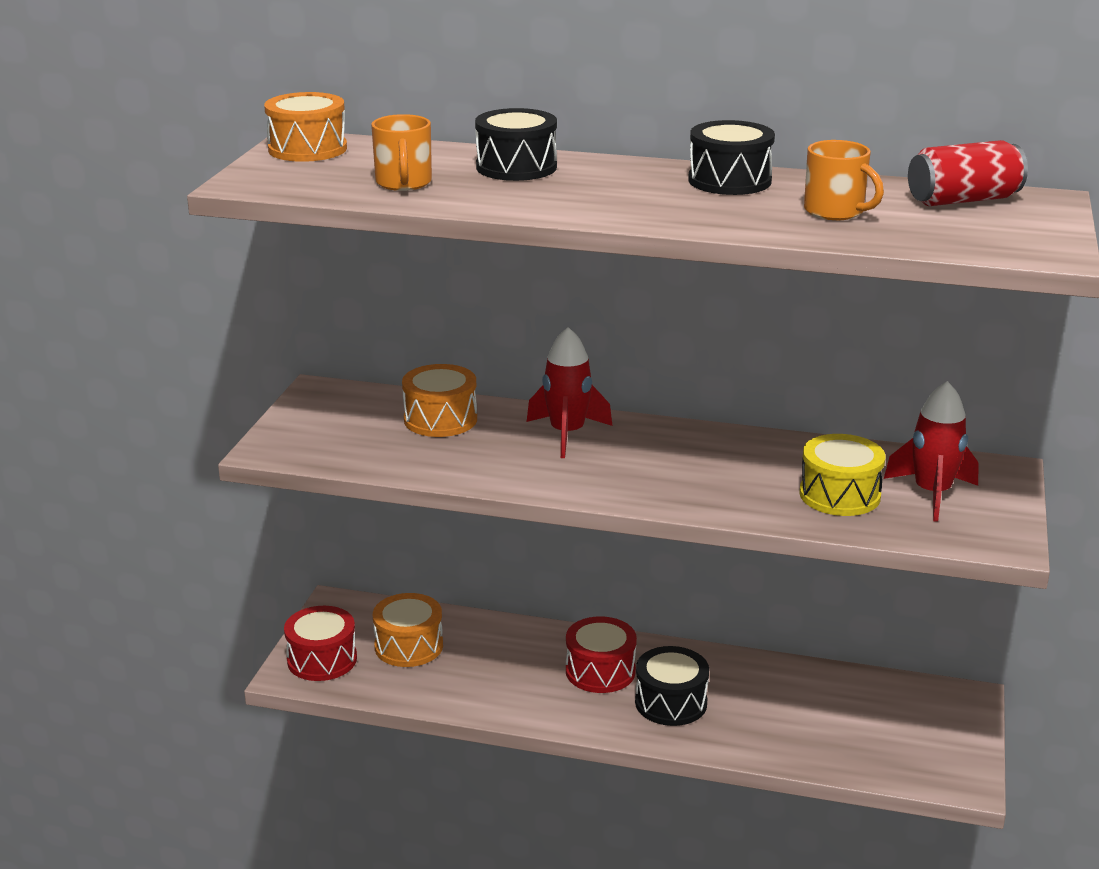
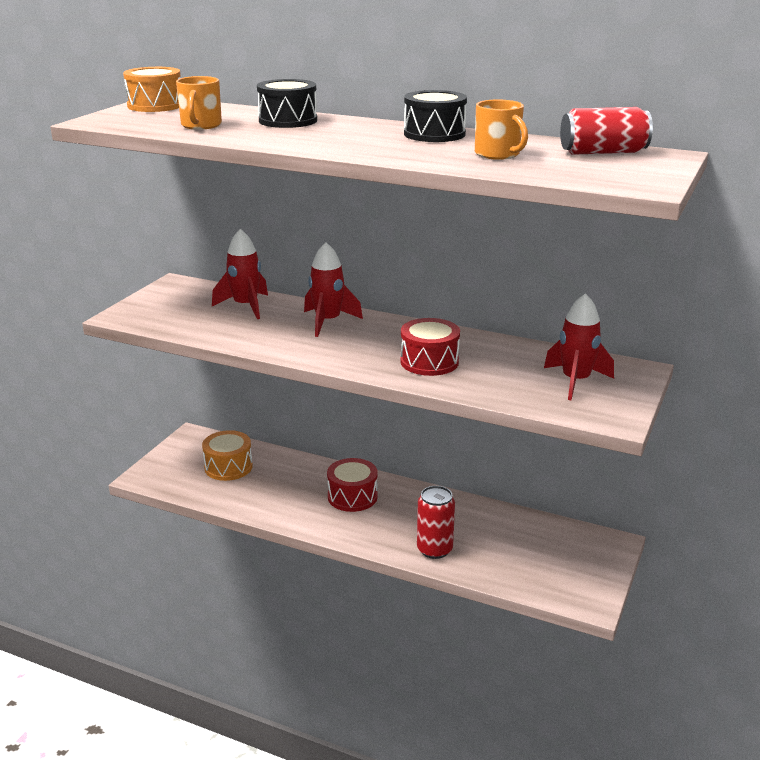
camera: 10 degrees right, 0 degrees up
red drum [284,606,357,681] -> red drum moved to [400,318,460,376]
orange drum [402,364,477,437] -> red rocket [212,229,268,319]
black drum [635,646,709,726] -> none
yellow drum [799,434,885,516] -> none
none -> red can [417,486,455,559]

